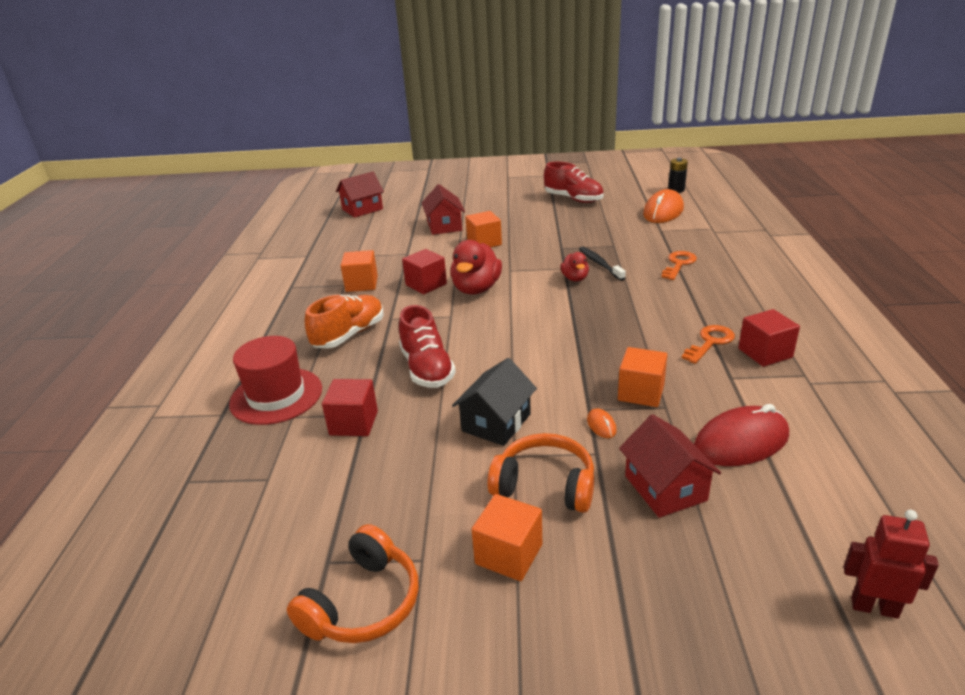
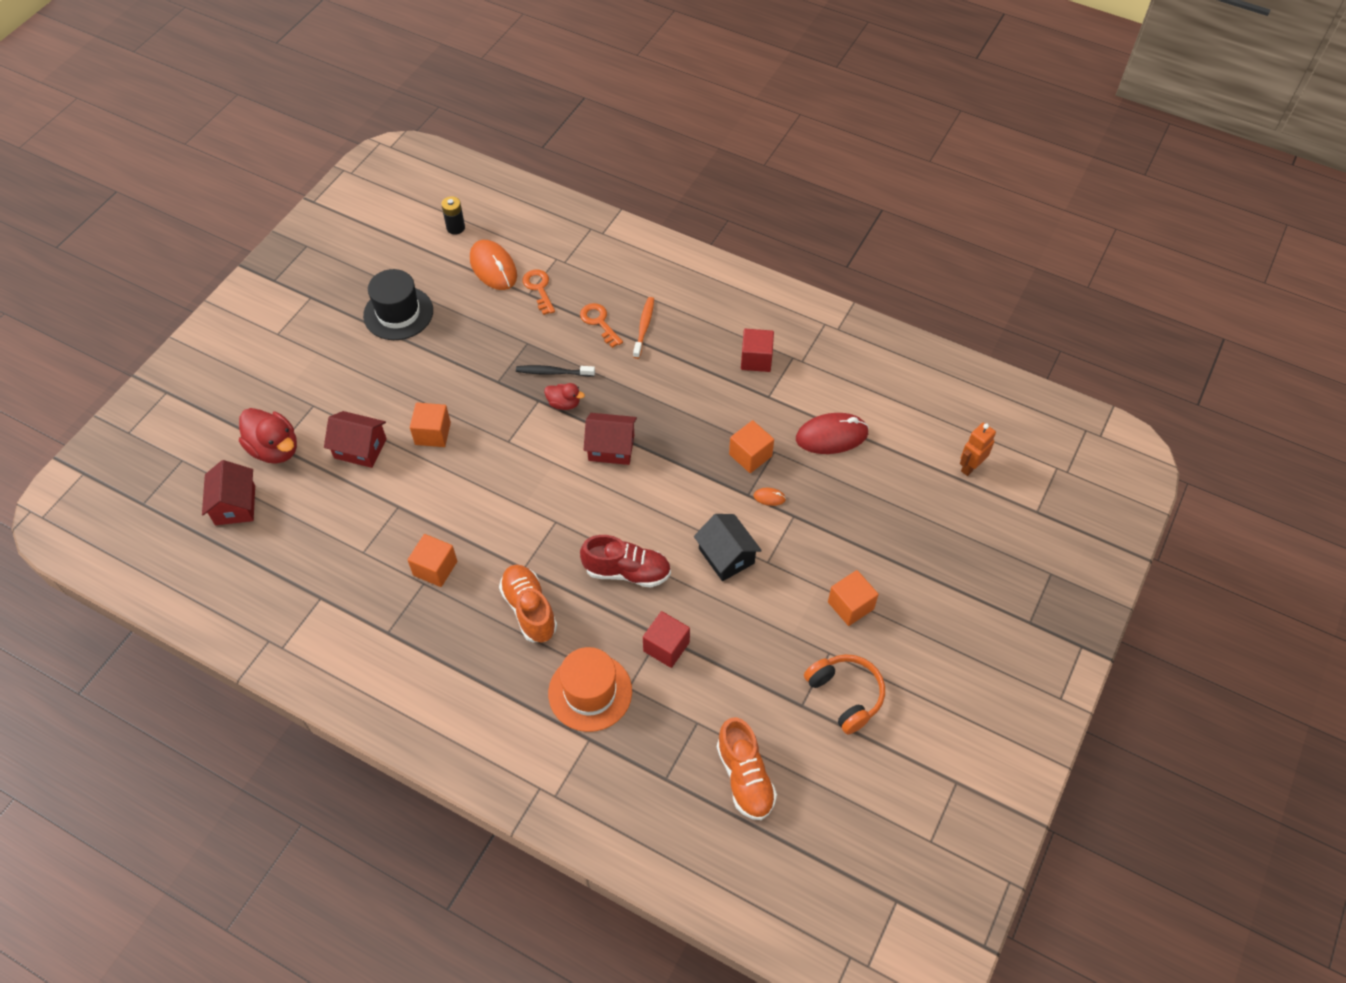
camera: 65 degrees left, 25 degrees up
red hat [229,336,322,425] -> orange hat [548,647,632,732]
red cube [402,249,447,294] -> none
red duck [450,240,502,294] -> red duck moved to [239,408,297,464]
orange headphones [487,433,594,513] -> none
red shoe [544,162,604,203] -> black hat [363,269,433,340]
red house [619,414,721,518] -> red house moved to [584,413,637,465]
orange key [682,325,735,364] -> orange key moved to [523,269,555,315]
red mouse [694,404,789,466] -> red mouse turned 75 degrees clockwise [796,413,869,454]
red robot [844,510,939,619] -> orange robot [960,423,996,476]
none -> orange toothbrush [633,297,654,359]
none -> orange shoe [717,717,777,820]

